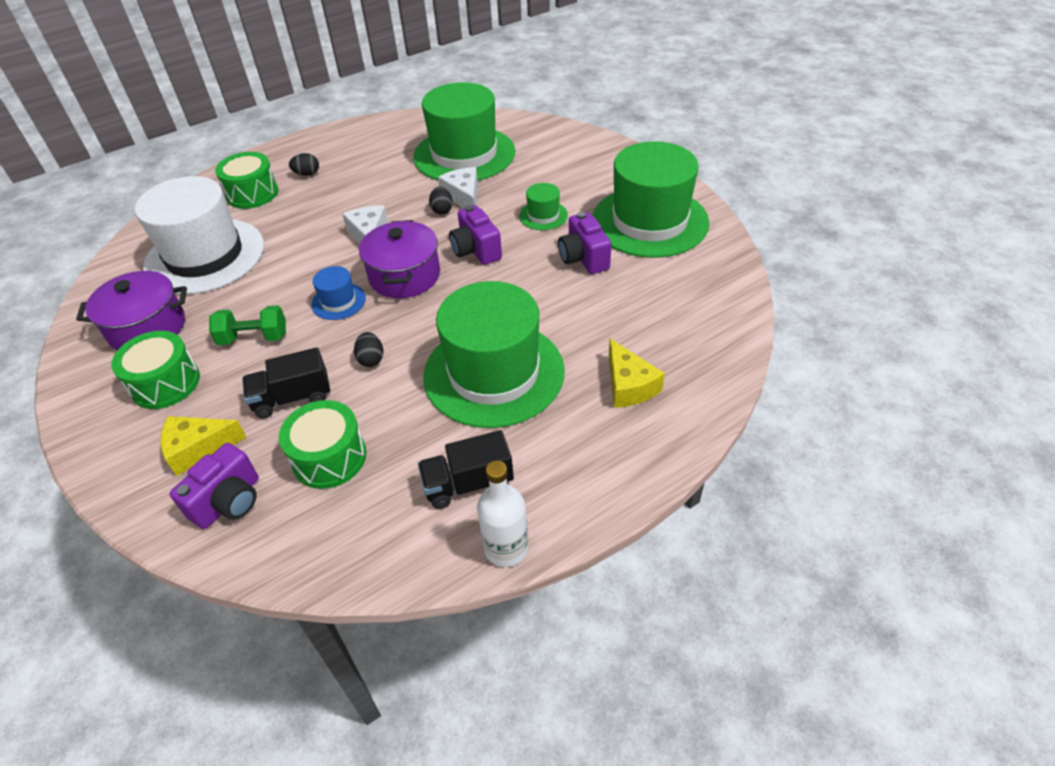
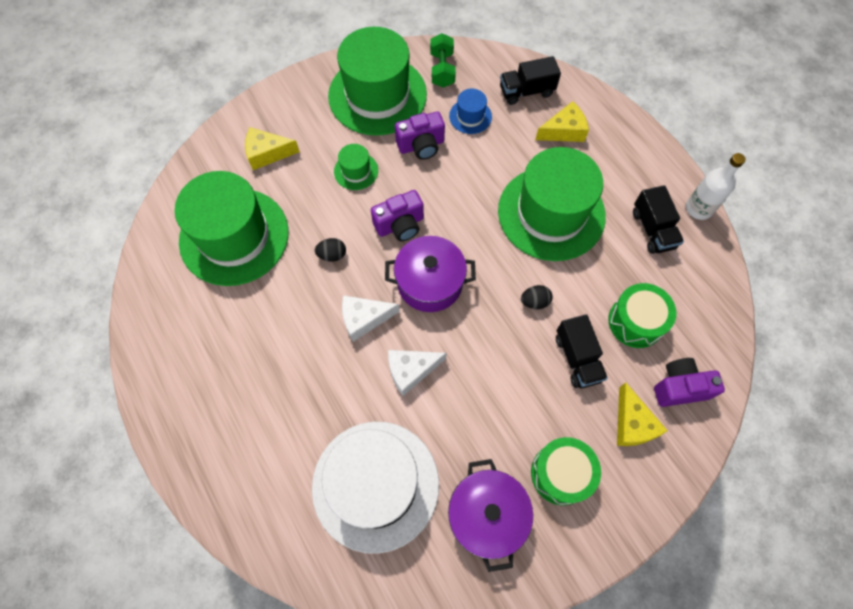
camera: 90 degrees left, 20 degrees up
purple camera [170,443,259,529] -> purple camera turned 45 degrees counterclockwise [654,358,725,407]
green dumbbell [209,305,286,345] -> green dumbbell moved to [430,33,456,88]
green drum [215,152,278,209] -> none
black egg [289,153,319,176] -> none
blue hat [311,266,366,320] -> blue hat moved to [449,89,492,134]
white cheese [438,167,478,208] -> white cheese moved to [388,350,447,396]
none -> yellow cheese [245,127,300,170]
none -> black truck [500,56,561,105]

